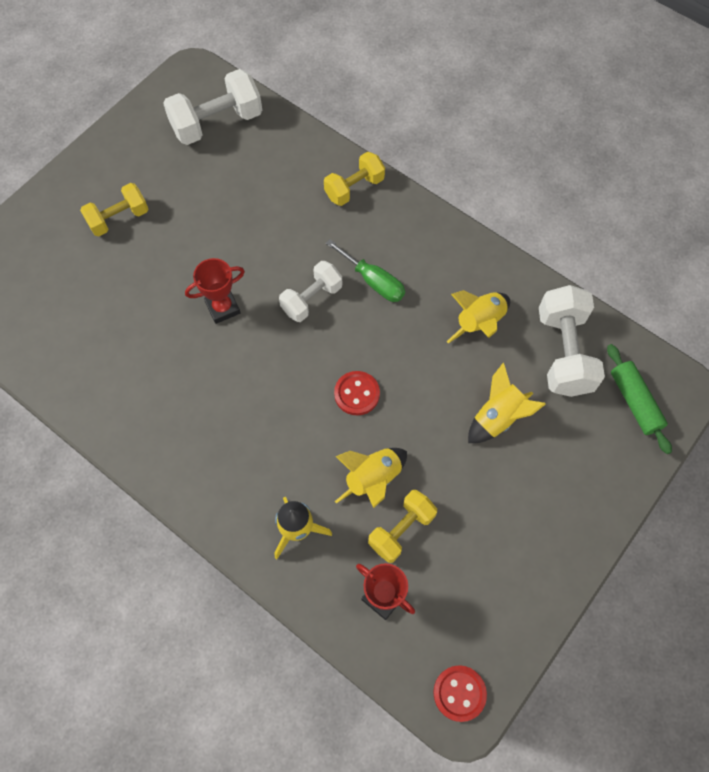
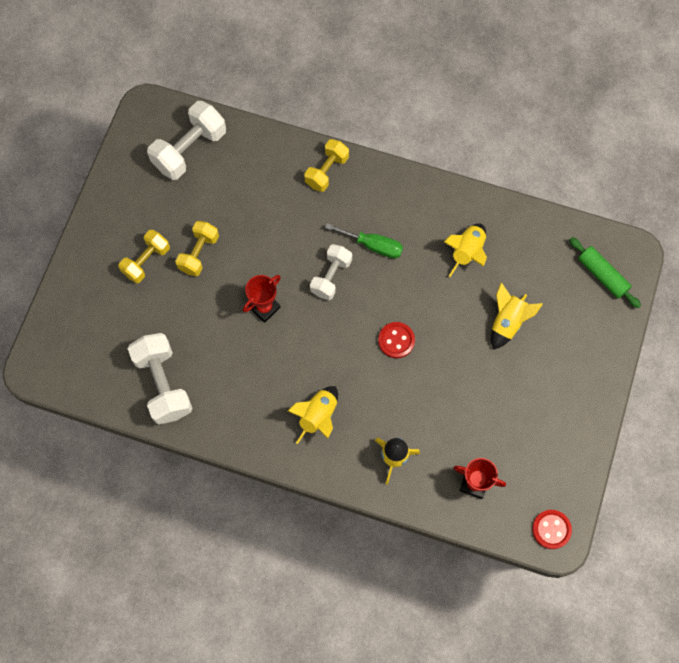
camera: 20 degrees left, 5 degrees up
yellow rocket [335,448,407,508] -> yellow rocket moved to [288,386,338,444]
yellow dumbbell [368,490,437,563] -> yellow dumbbell moved to [175,221,219,276]
white dumbbell [539,285,605,397] -> white dumbbell moved to [128,333,193,425]

